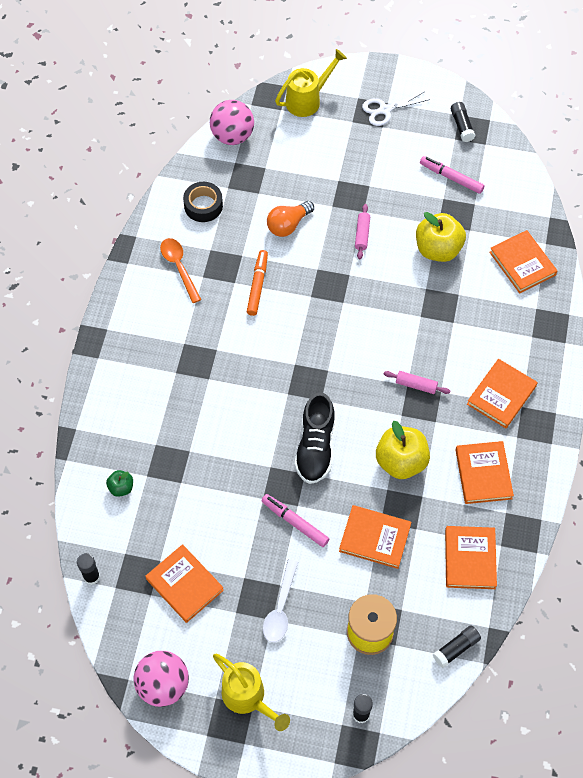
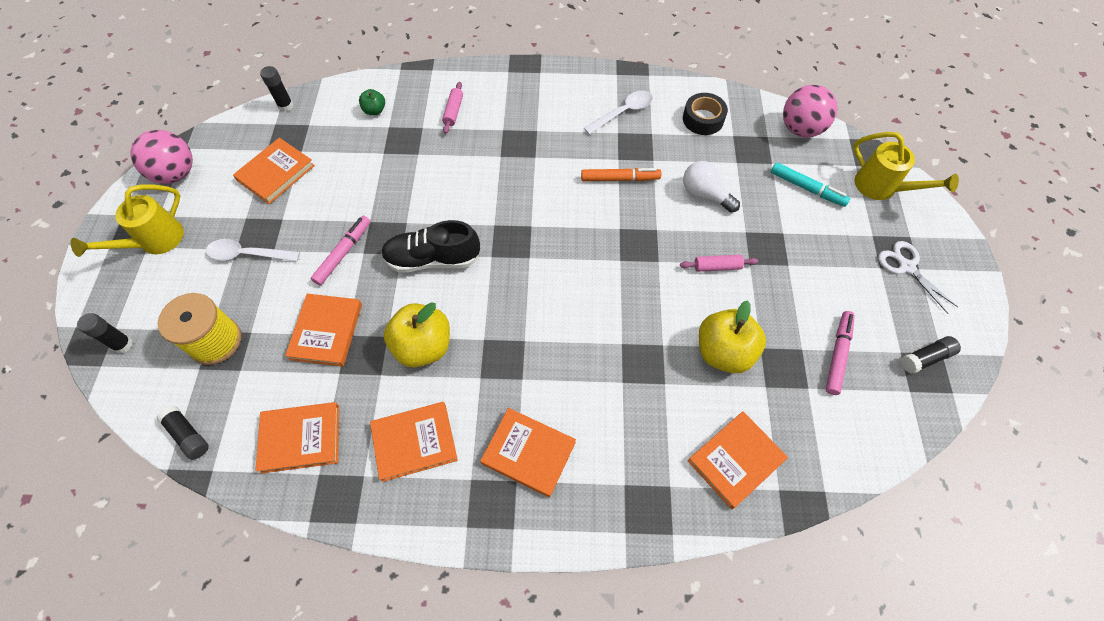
camera: 80 degrees right, 0 degrees up
orange spoon [160,238,201,303] -> white spoon [584,90,653,134]
orange light bulb [267,201,314,237] -> white light bulb [683,161,740,213]
pink rolling pin [384,371,450,394] -> pink rolling pin moved to [442,82,463,134]
none -> turquoise marker [771,162,850,207]

